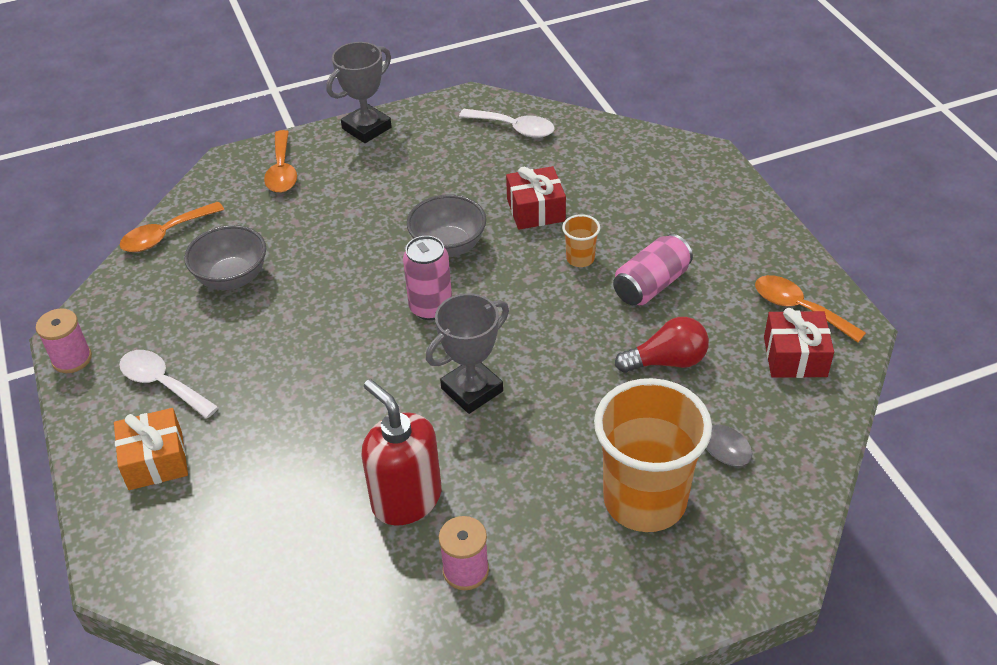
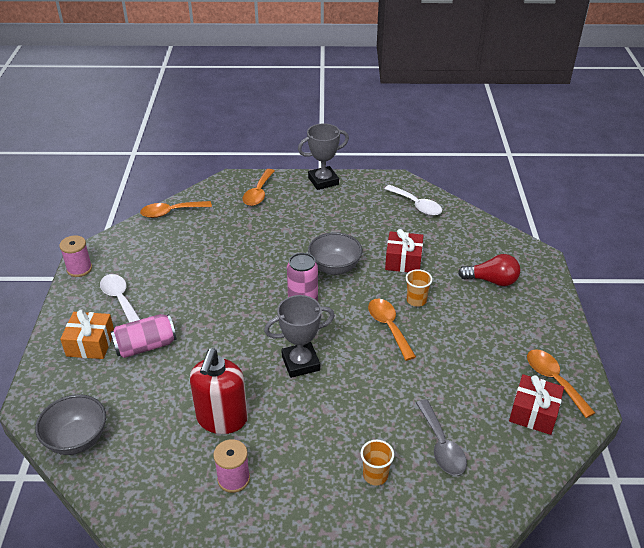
camera: 20 degrees right, 5 degrees down
grey bowl [184,225,266,290] -> grey bowl moved to [35,394,106,455]
red soap dispenser [361,379,441,526] -> red soap dispenser turned 150 degrees counterclockwise [190,349,248,434]
orange cup [594,378,712,532] -> orange cup [360,440,394,486], size x0.41
pink can [613,234,693,305] -> pink can moved to [111,314,176,358]
red light bulb [615,317,709,373] -> red light bulb moved to [458,254,520,286]
none -> orange spoon [368,298,416,361]

